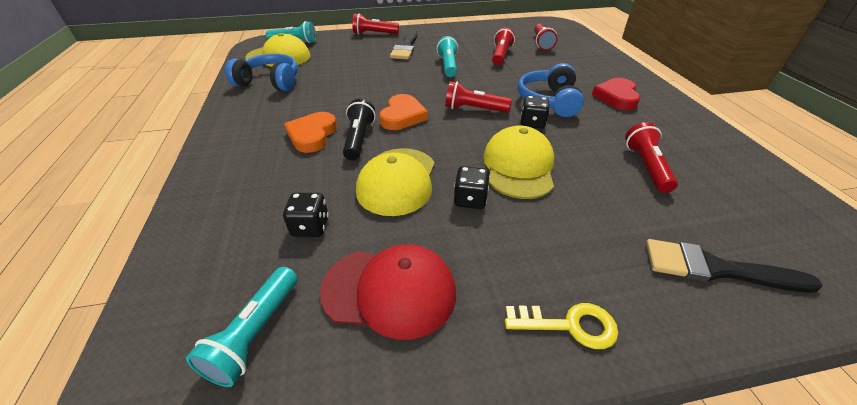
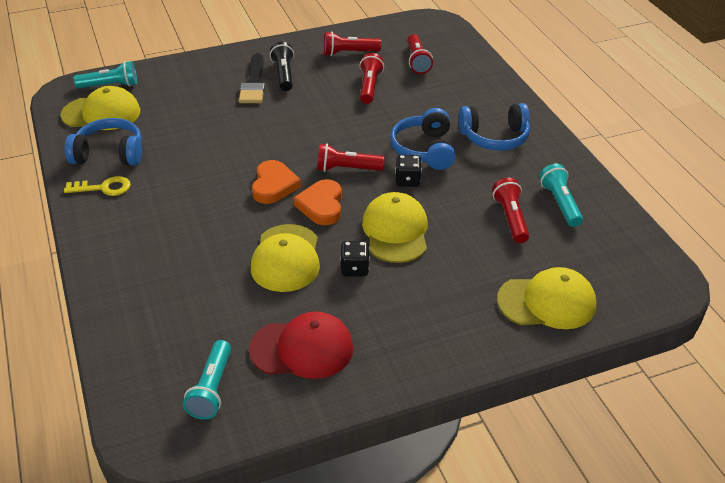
camera: 10 degrees left, 0 degrees up
black dice [283,193,329,237] -> none
orange heart [284,112,337,153] -> orange heart moved to [293,179,342,225]
black flashlight [343,99,376,161] -> black flashlight moved to [270,42,294,91]
red flashlight [352,13,399,34] -> red flashlight moved to [324,31,381,56]
turquoise flashlight [437,36,458,77] -> turquoise flashlight moved to [539,164,583,227]
yellow key [505,303,618,349] -> yellow key moved to [64,176,131,196]
red heart [592,78,640,110] -> blue headphones [458,103,530,151]
black brush [646,239,823,293] -> yellow cap [497,267,596,329]

